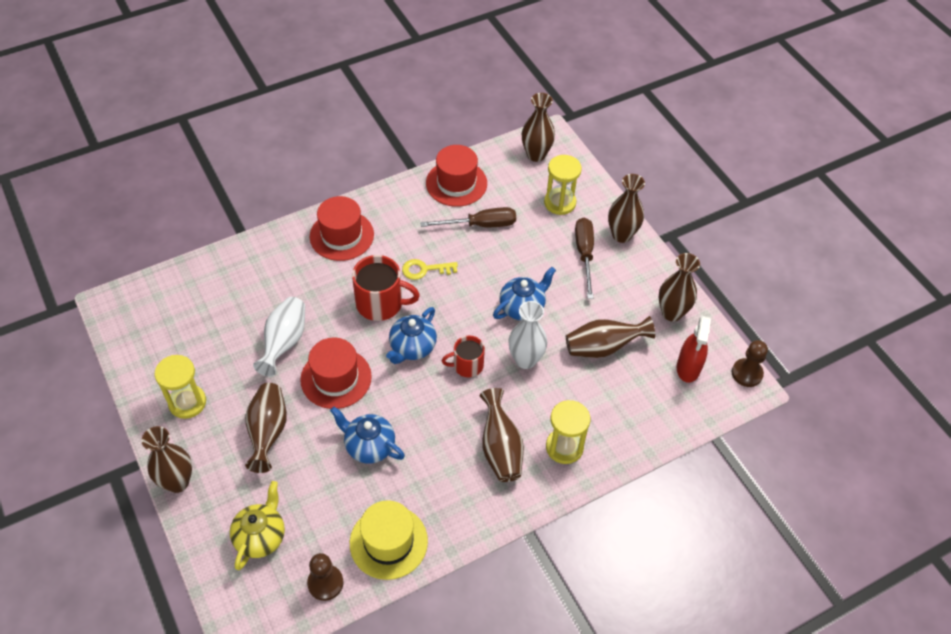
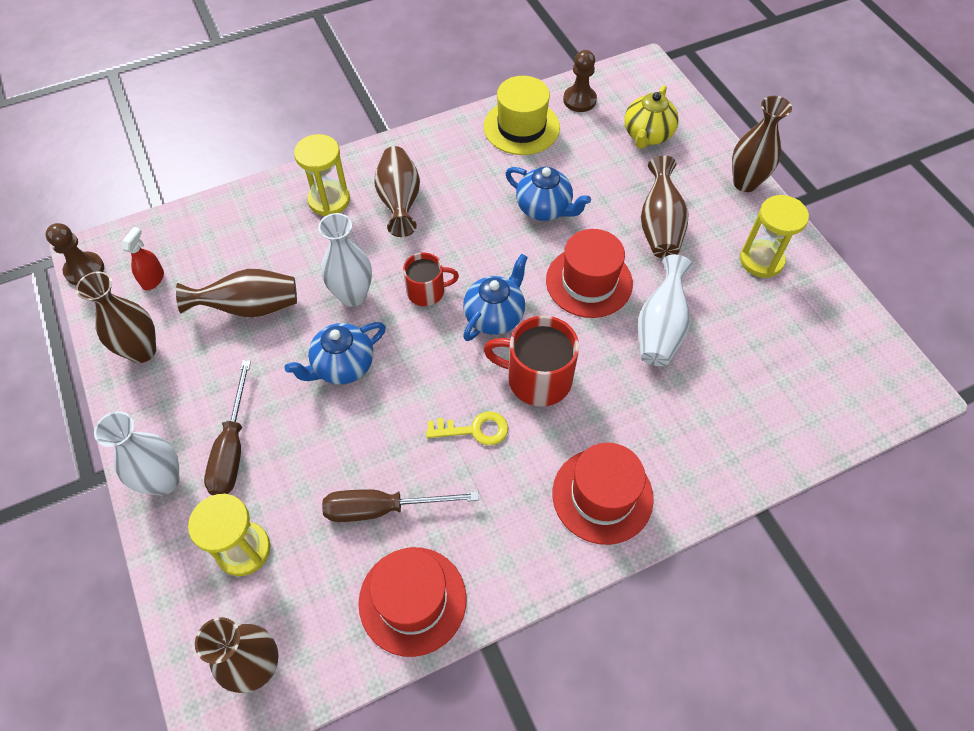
camera: 175 degrees left, 5 degrees up
brown vase [608,174,645,243] -> white vase [94,411,179,495]
red spray bottle [677,316,711,383] -> red spray bottle [122,227,164,290], size x0.64

